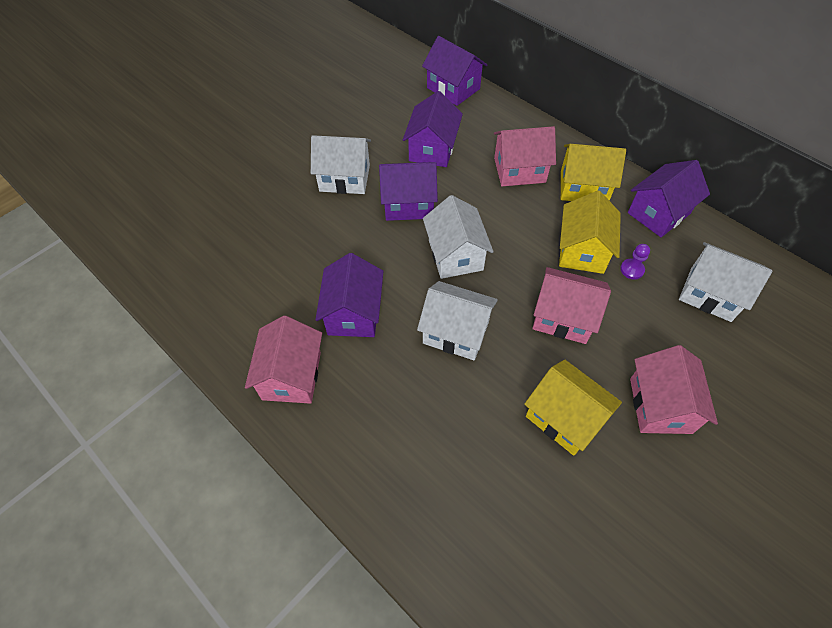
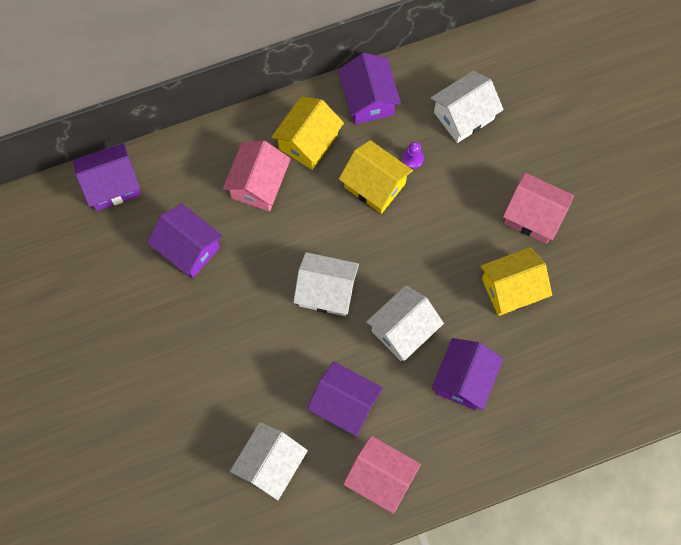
camera: 65 degrees left, 15 degrees up
white house [311,135,371,194] -> white house moved to [230,422,308,500]
purple house [379,162,438,221] -> purple house moved to [432,338,503,410]
pink house [532,267,611,344] -> none

